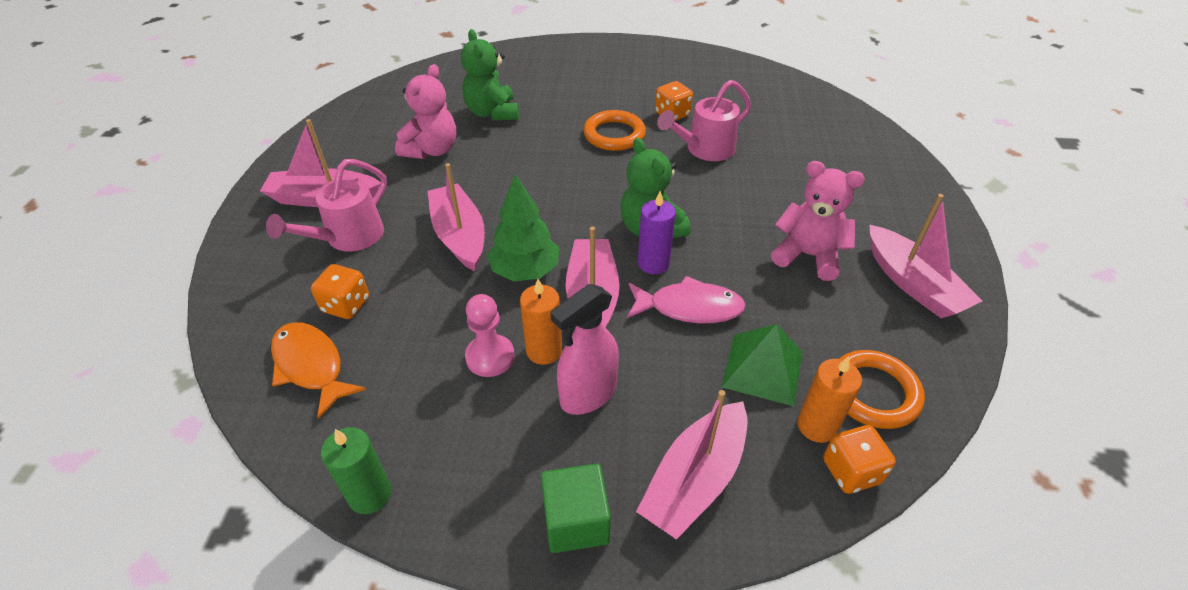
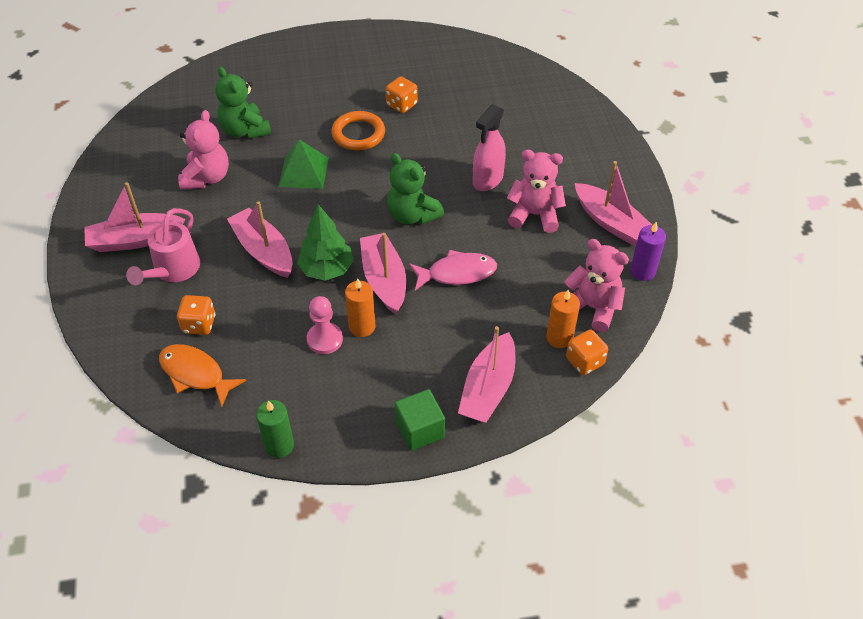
camera: 15 degrees left, 5 degrees up
pink spray bottle [550,284,619,415] -> pink spray bottle moved to [473,104,506,191]
purple candle [638,191,676,274] -> purple candle moved to [630,222,666,281]
pink watering can [657,80,751,161] -> none
green pyramid [722,324,803,406] -> green pyramid moved to [279,139,329,189]
orange ring [839,350,925,429] -> pink teddy bear [564,239,629,332]

